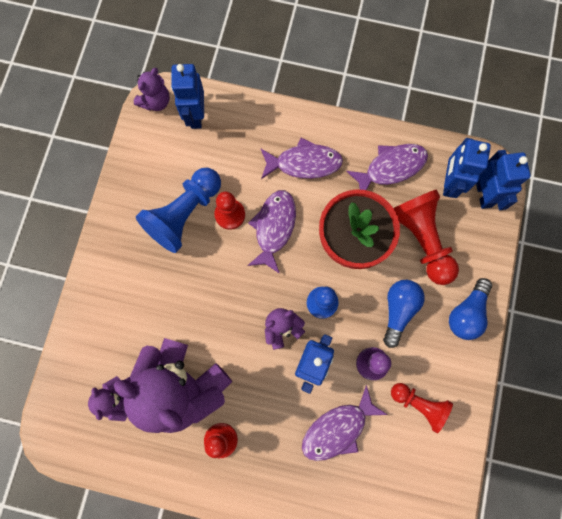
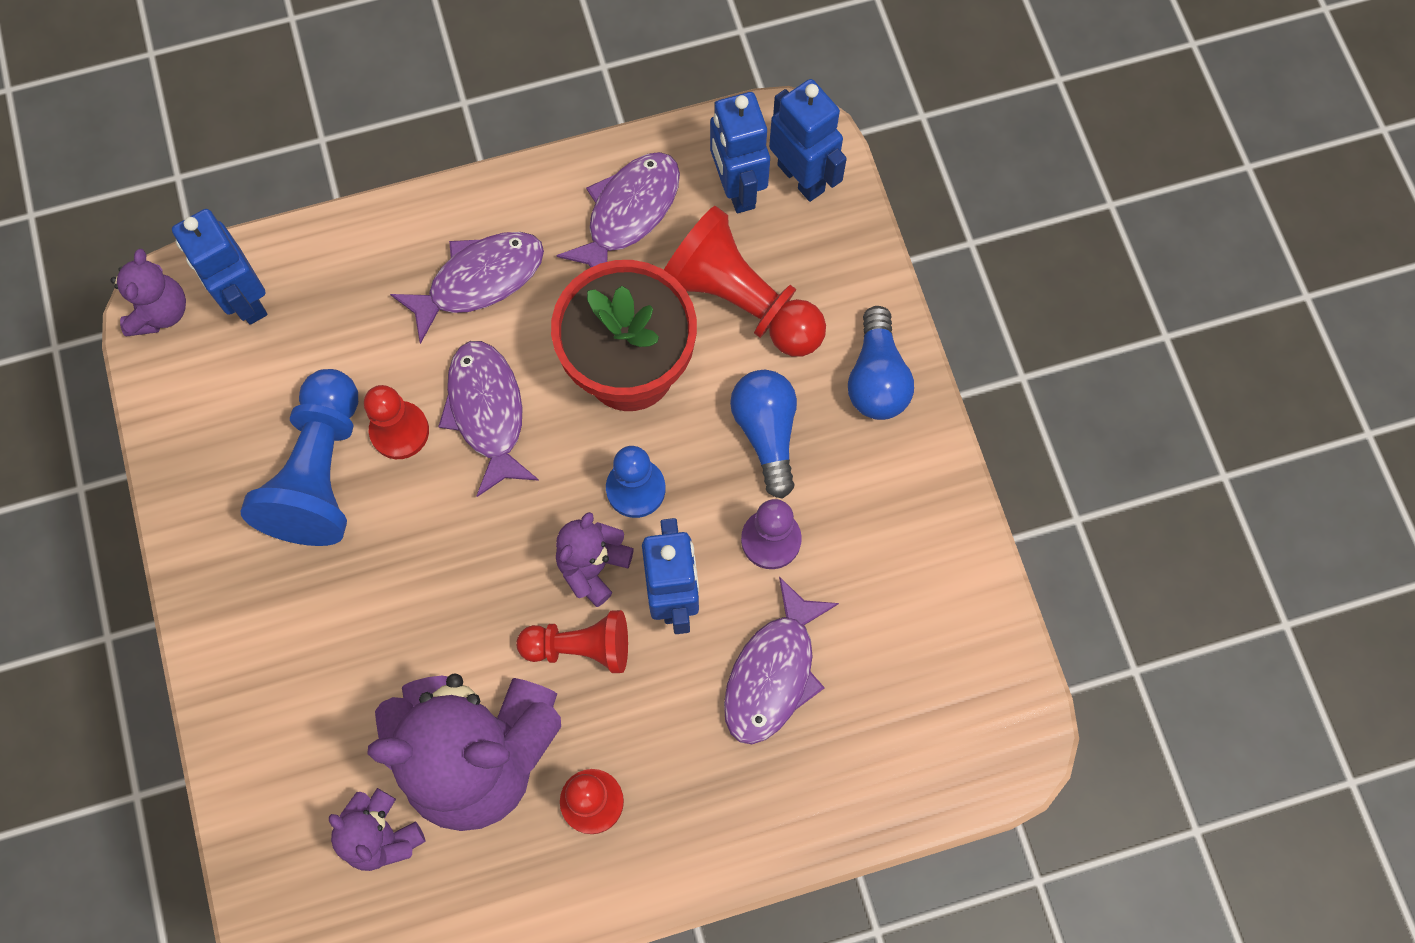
camera: 30 degrees left, 5 degrees down
red pawn [391,383,453,433] -> red pawn moved to [516,610,628,673]

